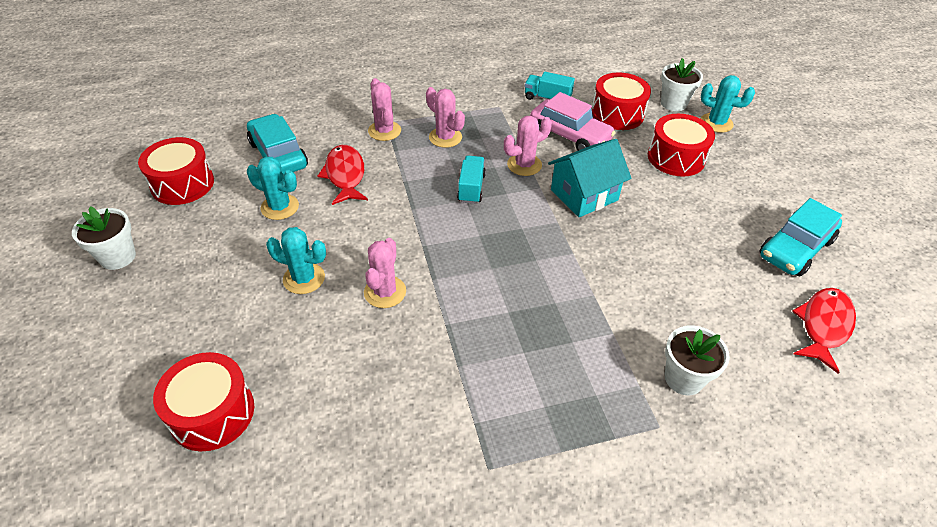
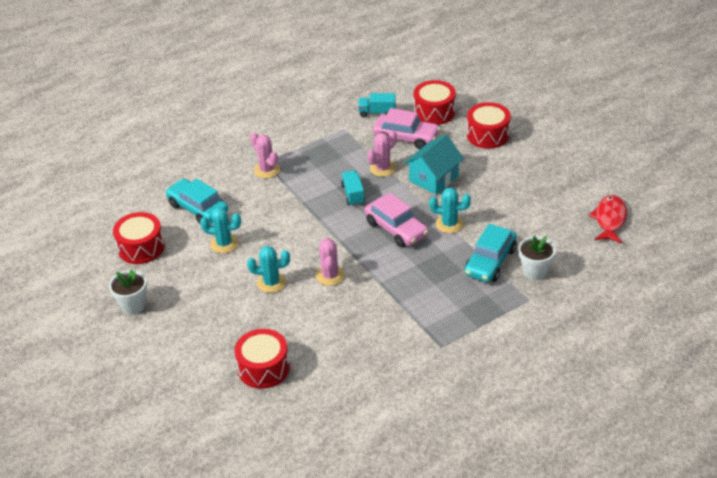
camera: 15 degrees left, 5 degrees down
red fish [318,145,368,205] -> none
pink cactus [426,87,465,148] -> none
white flower pot [661,58,703,111] -> none
turquoise cactus [701,75,755,133] -> turquoise cactus moved to [429,187,471,233]
turquoise car [759,198,842,276] -> turquoise car moved to [465,224,517,282]
none -> pink car [364,193,429,247]

